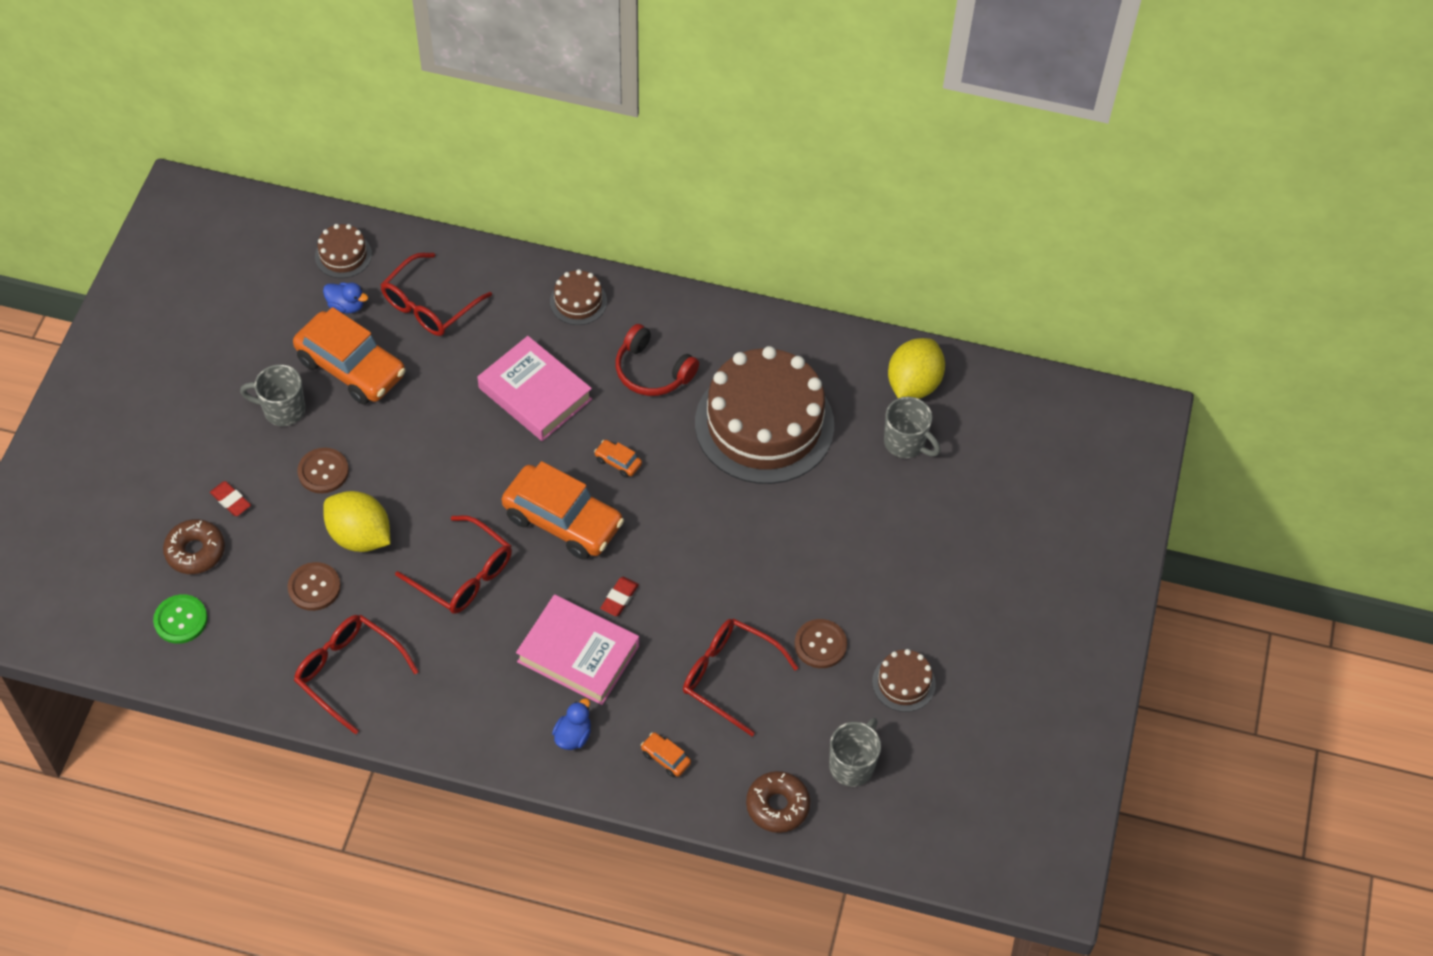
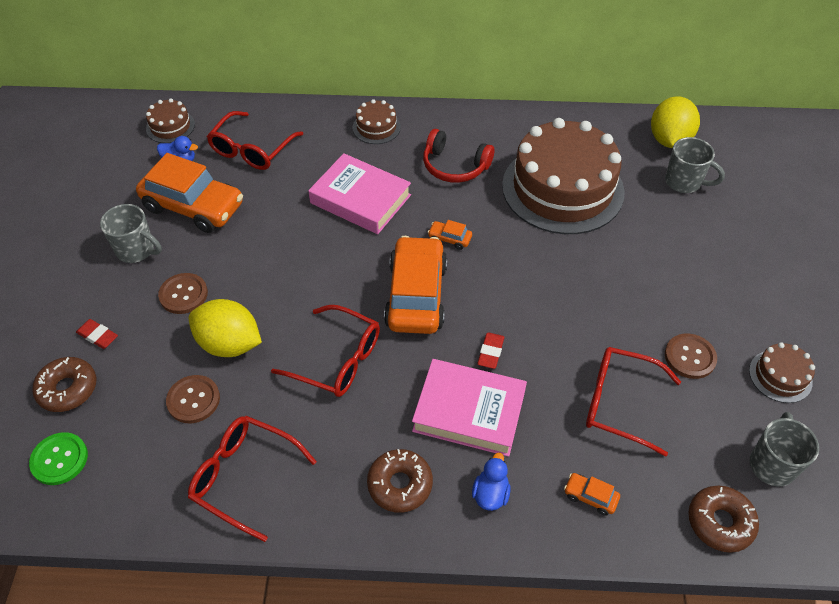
camera: 10 degrees left, 5 degrees down
grey mug [240,364,306,426] -> grey mug turned 150 degrees counterclockwise [100,204,162,263]
orange car [502,461,624,560] -> orange car turned 105 degrees counterclockwise [384,236,447,334]
none -> brown donut [367,449,433,513]

